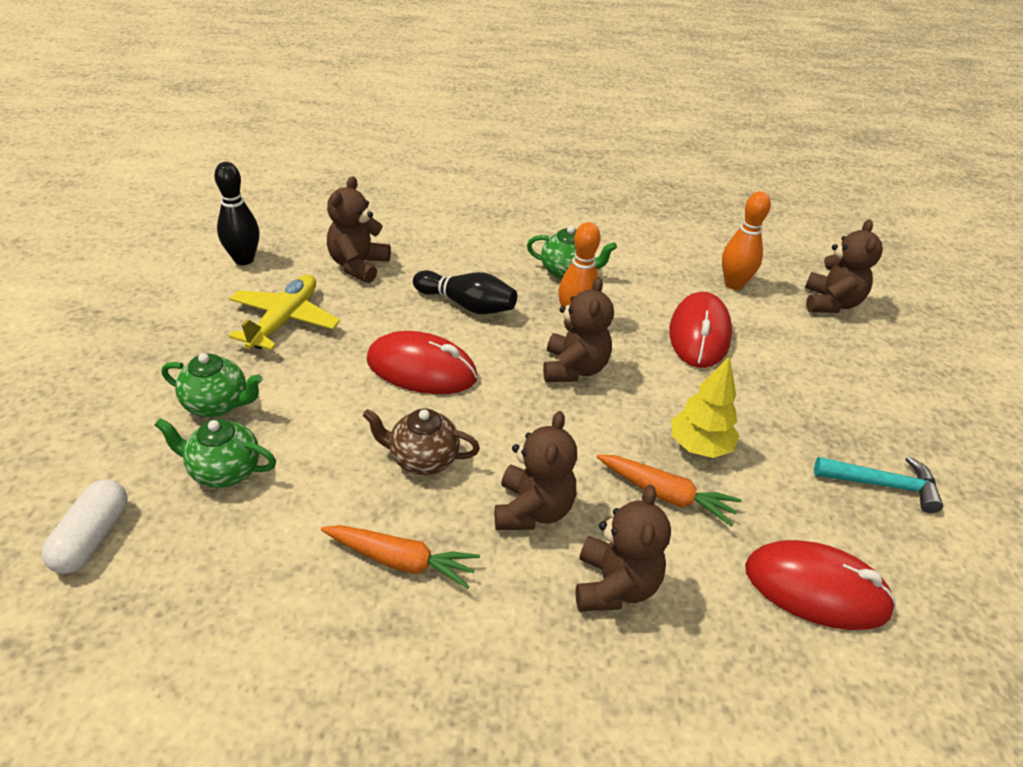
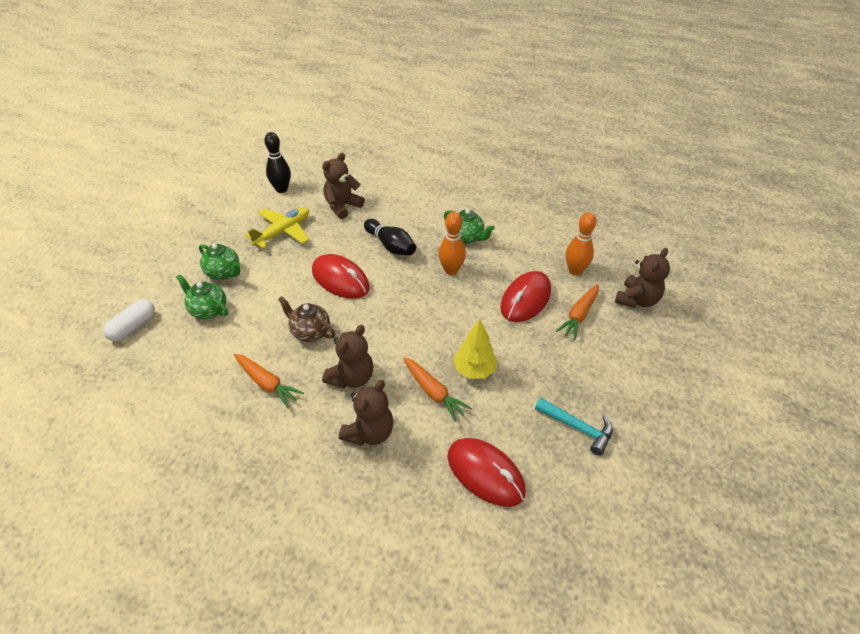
camera: 25 degrees right, 5 degrees up
brown teddy bear [543,277,614,382] -> none
none -> orange carrot [556,284,599,340]

